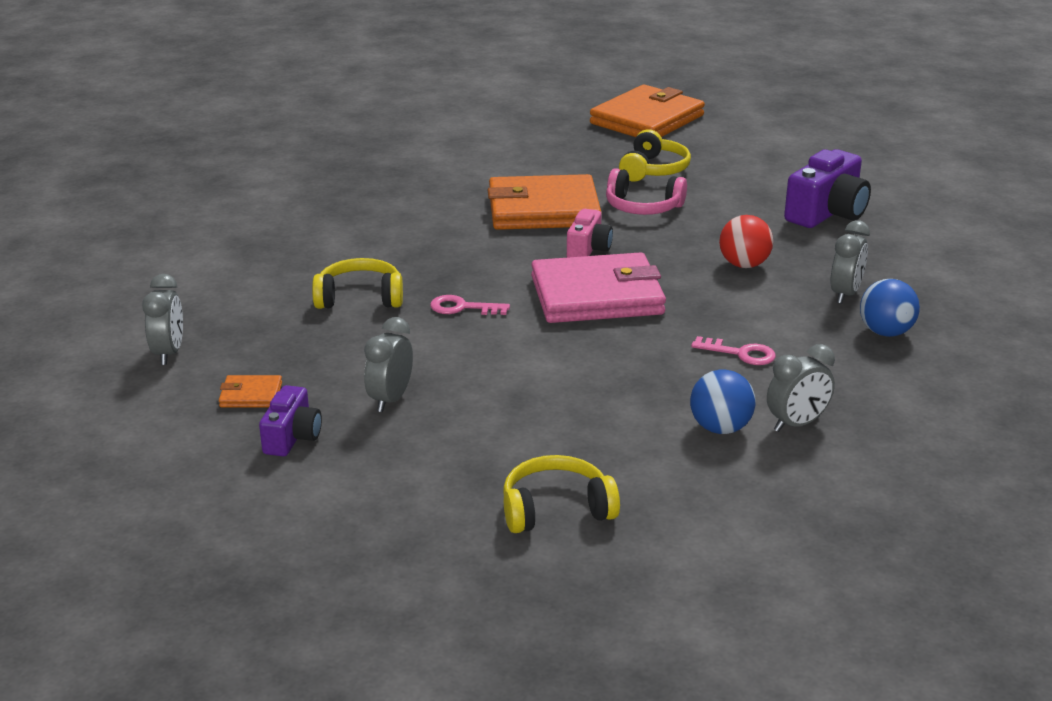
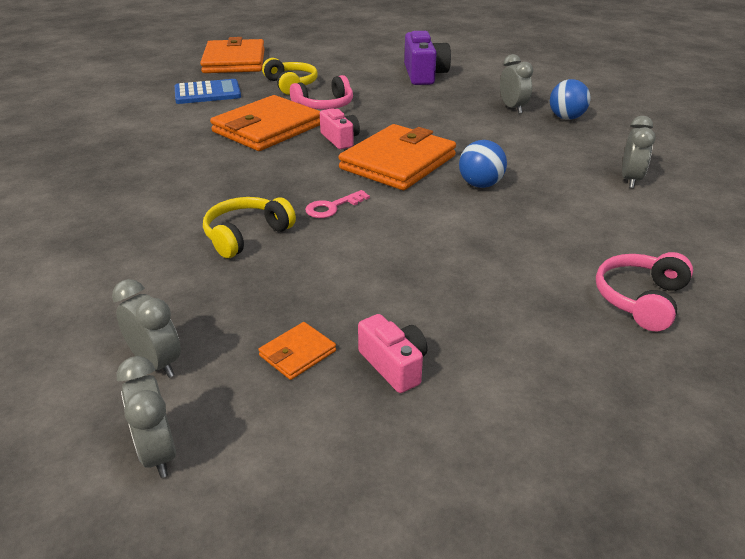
camera: 45 degrees left, 5 degrees up
purple camera [259,385,322,457] -> pink camera [358,314,428,393]
grey clock [364,317,413,412] -> grey clock moved to [116,356,176,478]
yellow headphones [503,455,620,533] -> pink headphones [596,252,693,331]
pink wallet [531,252,666,323] -> orange wallet [339,124,456,190]
blue ball [690,370,755,434] -> blue ball moved to [459,140,507,188]
pink key [691,336,776,365] -> none
red ball [719,215,773,268] -> none
none -> blue calculator [175,79,241,104]

